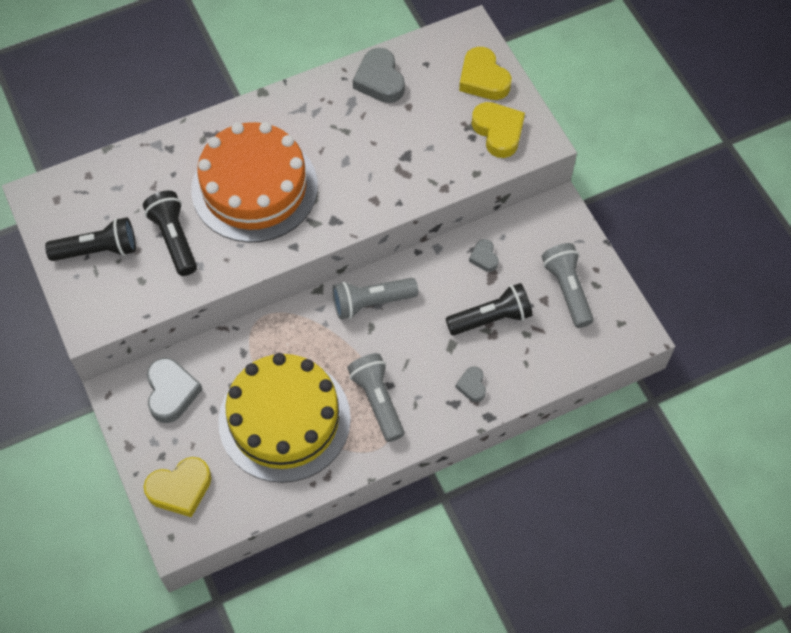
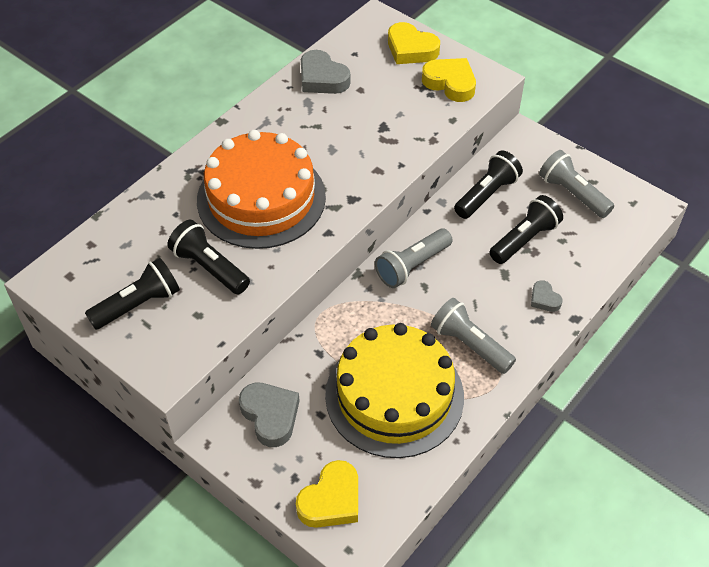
camera: 25 degrees left, 10 degrees down
grey heart [469,239,499,272] -> black flashlight [454,151,523,219]

